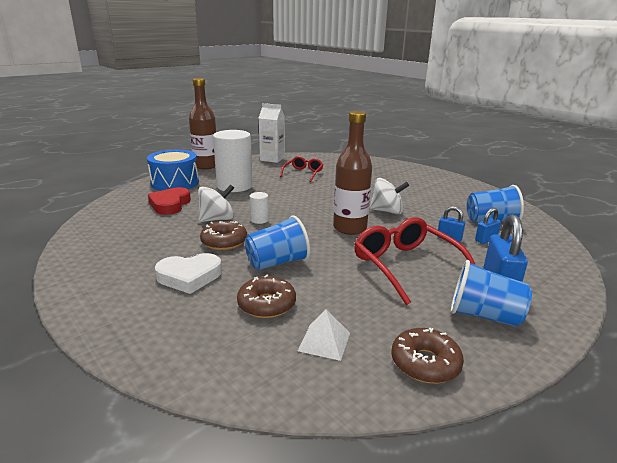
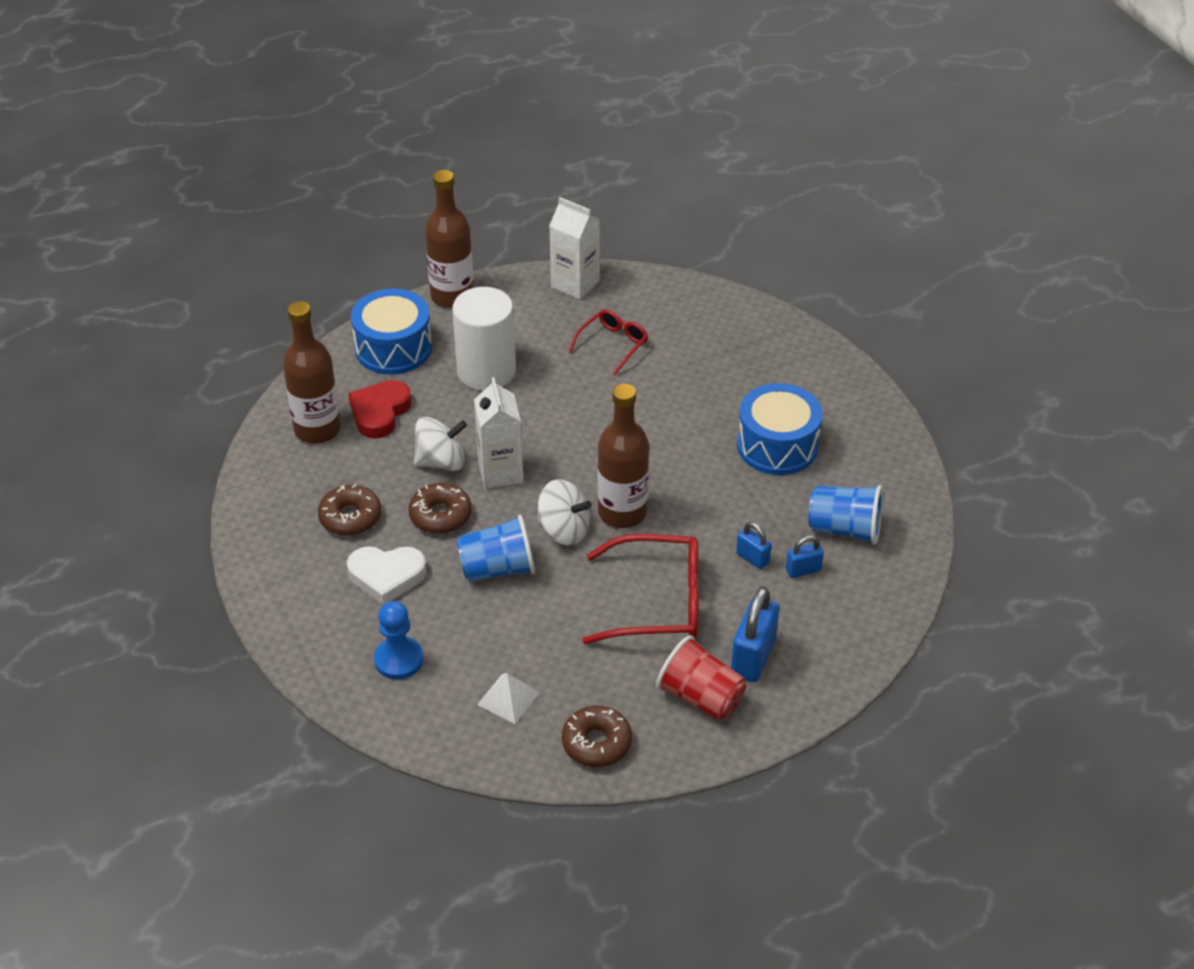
camera: 15 degrees right, 20 degrees up
brown donut [237,275,296,318] -> brown donut moved to [318,484,381,536]
white cylinder [250,192,269,224] -> white carton [474,377,523,489]
red glasses [354,217,475,305] -> red glasses turned 105 degrees clockwise [582,534,699,644]
white spinning top [369,178,409,214] -> white spinning top moved to [538,479,592,546]
blue cup [451,260,532,327] -> red cup [656,635,746,721]
none -> brown bottle [283,301,341,443]
none -> blue pawn [374,601,424,680]
none -> blue drum [737,383,822,475]

